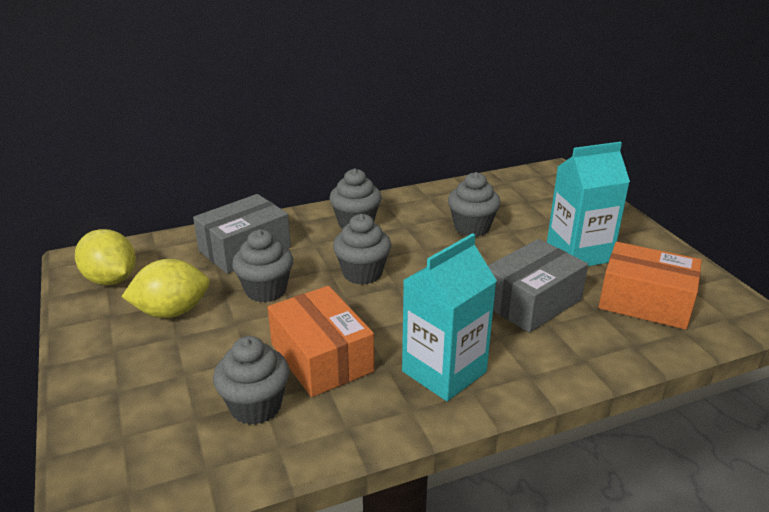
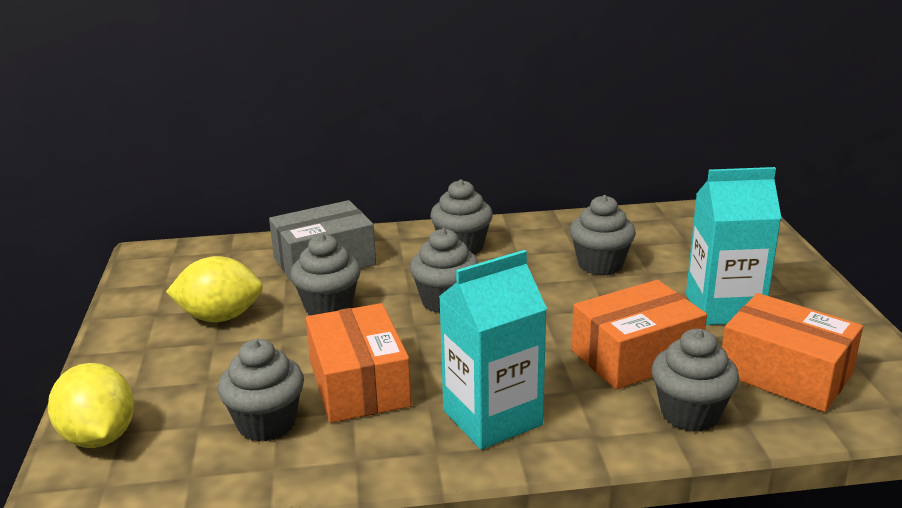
camera: 15 degrees right, 5 degrees down
yellow lemon [75,229,136,285] -> yellow lemon moved to [48,363,134,448]
grey box [488,239,588,333] -> orange box [571,280,707,389]
none -> grey cupcake [652,329,739,432]

